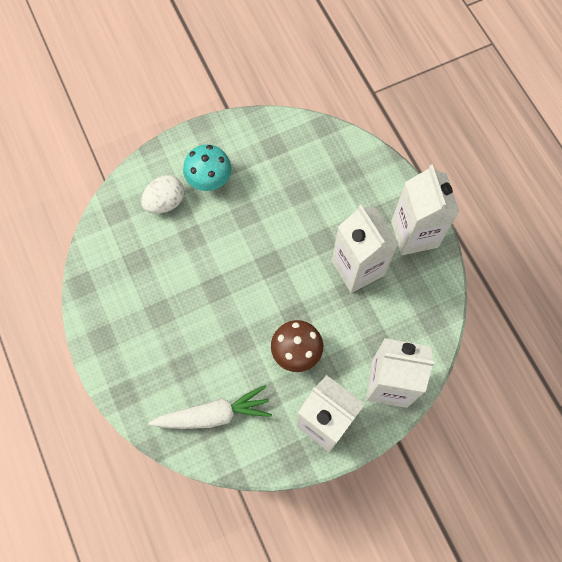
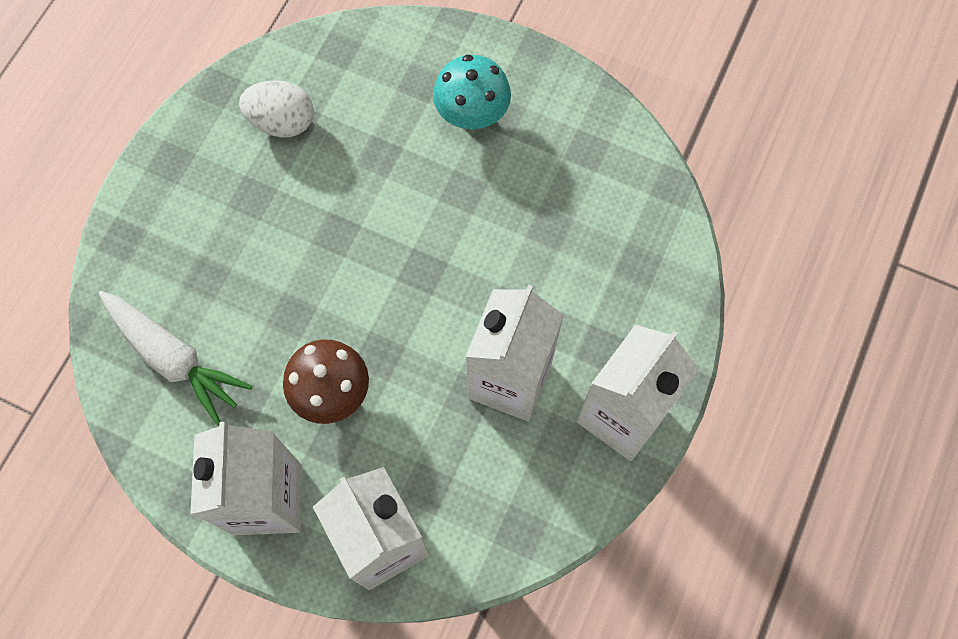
camera: 50 degrees right, 0 degrees up
white egg [141,175,184,214] -> white egg moved to [239,80,314,137]

